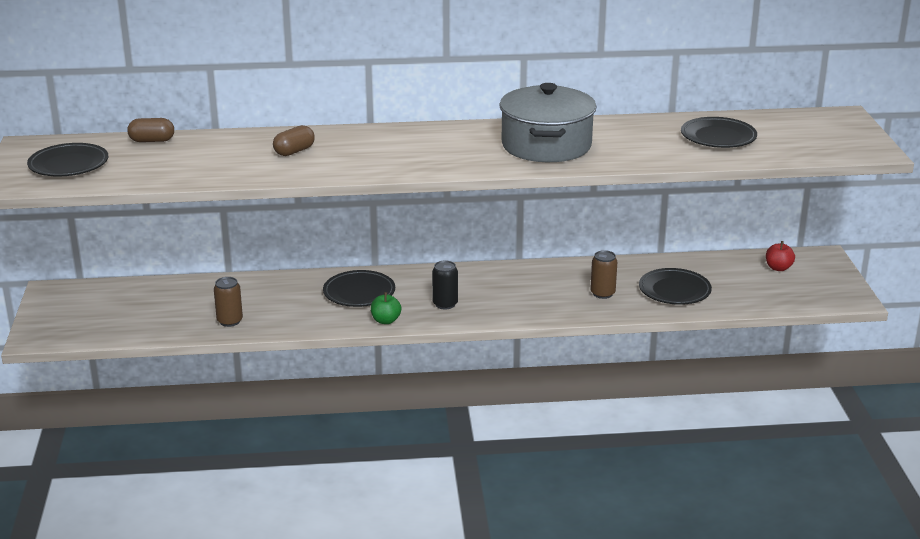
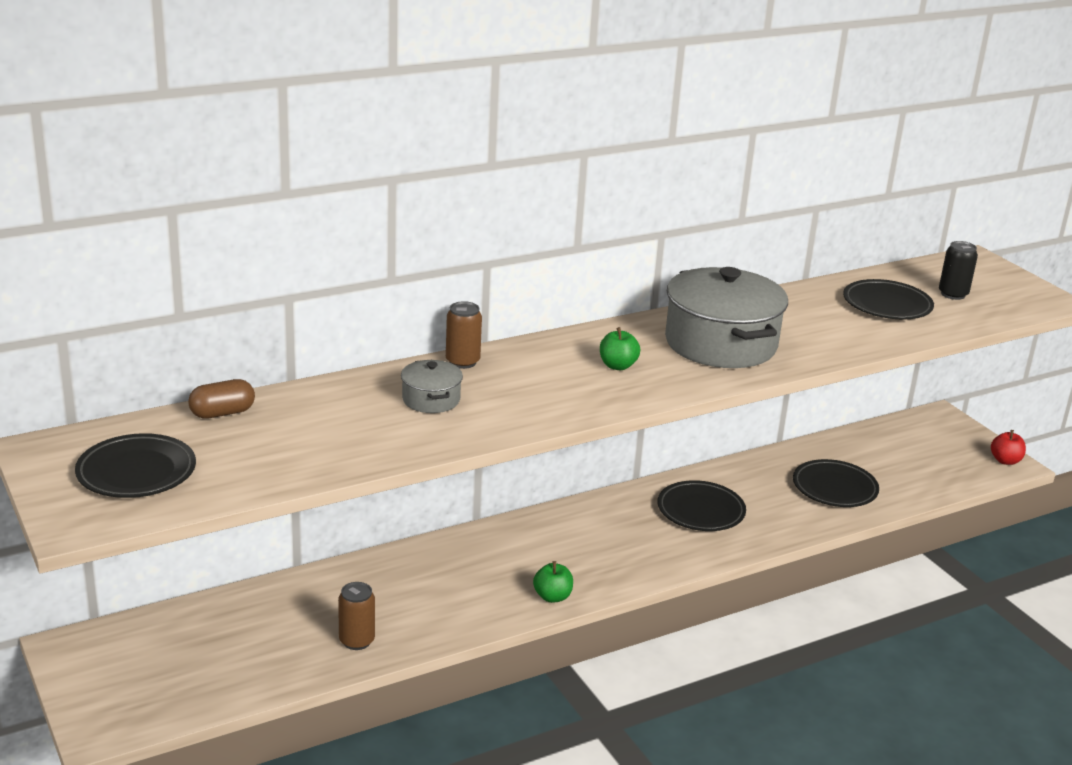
camera: 25 degrees left, 0 degrees up
brown capsule [273,125,315,156] -> grey pot [401,360,463,413]
black plate [323,270,395,307] -> black plate moved to [658,480,746,531]
black can [432,260,458,310] -> black can moved to [939,241,978,300]
brown can [590,250,617,299] -> brown can moved to [446,301,482,369]
red apple [766,241,795,271] -> red apple moved to [991,430,1026,465]
none -> green apple [600,327,640,370]

